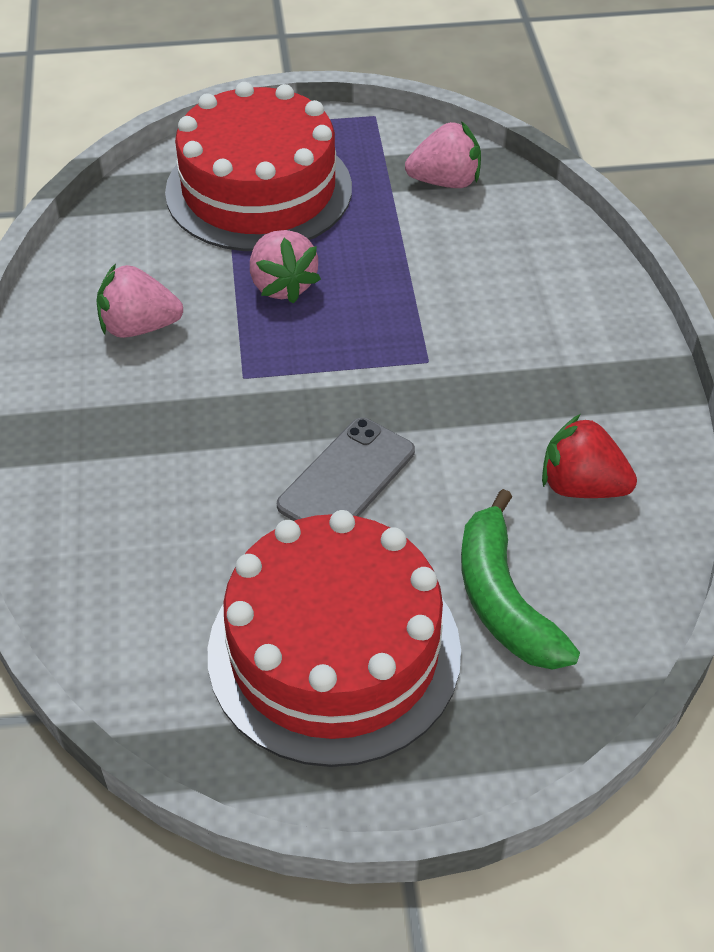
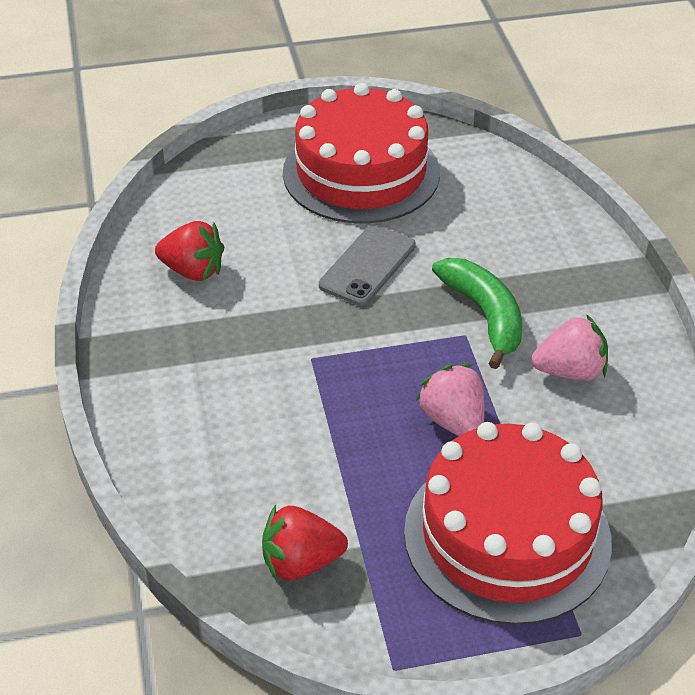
camera: 175 degrees right, 5 degrees down
pink strawberry [405,121,481,188] -> red strawberry [262,505,348,581]
green banana [461,489,580,670] -> green banana moved to [432,258,522,369]

